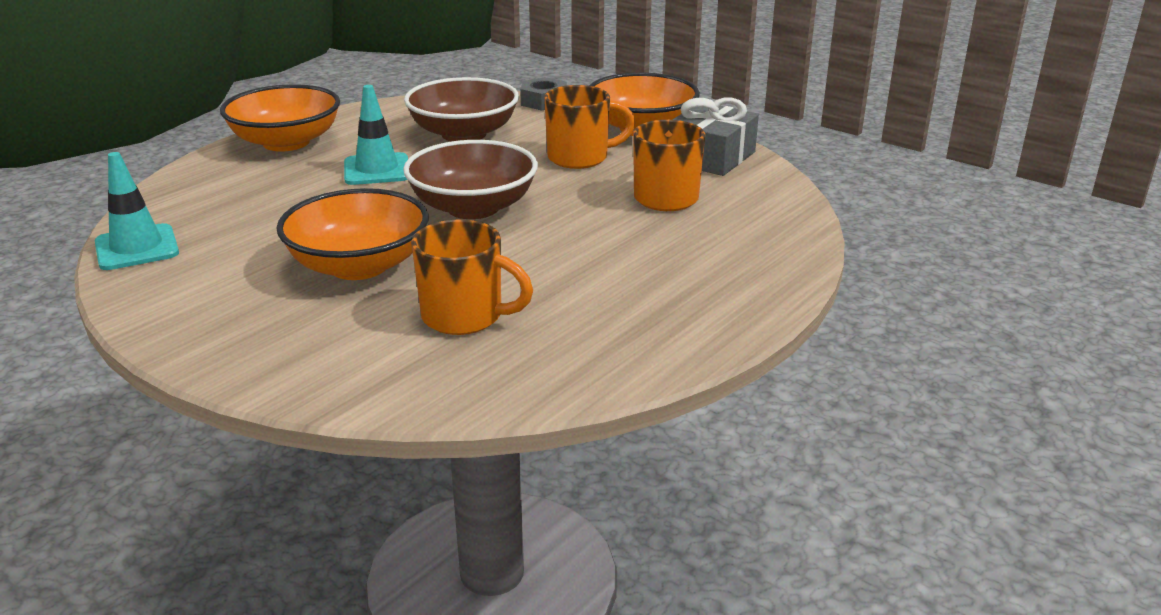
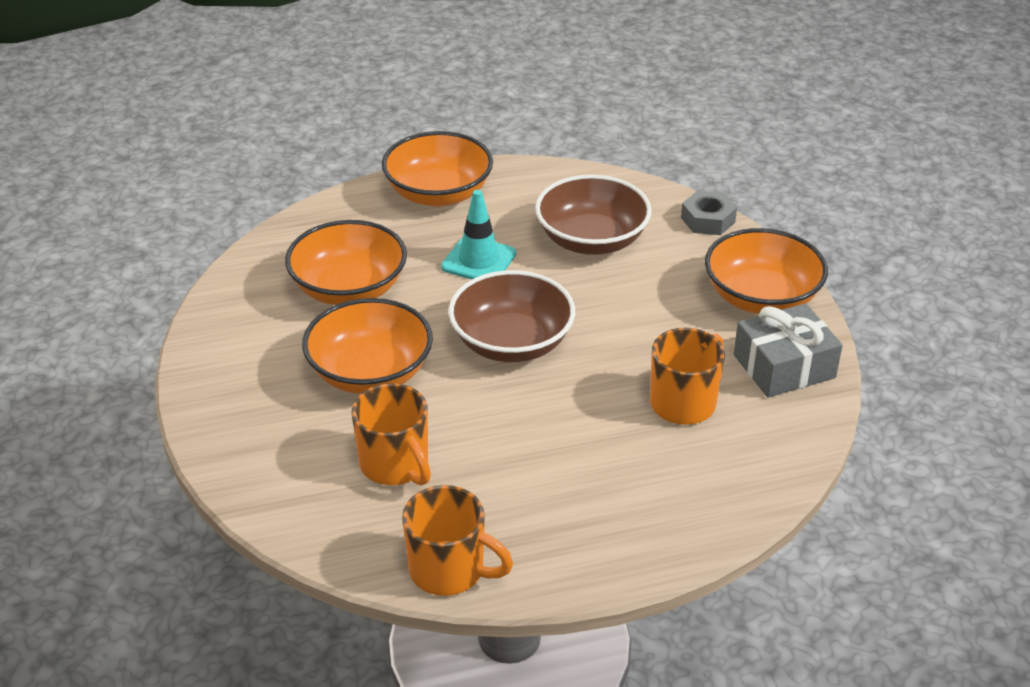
camera: 35 degrees right, 10 degrees up
turquoise traffic cone [95,152,179,270] -> none
orange mug [544,85,635,169] -> orange mug moved to [402,485,513,596]
none -> orange bowl [285,220,407,305]

